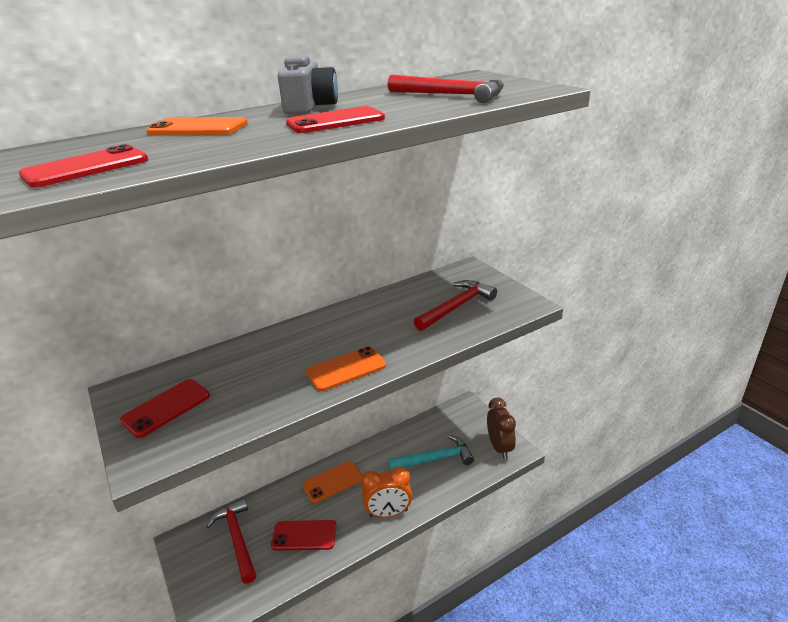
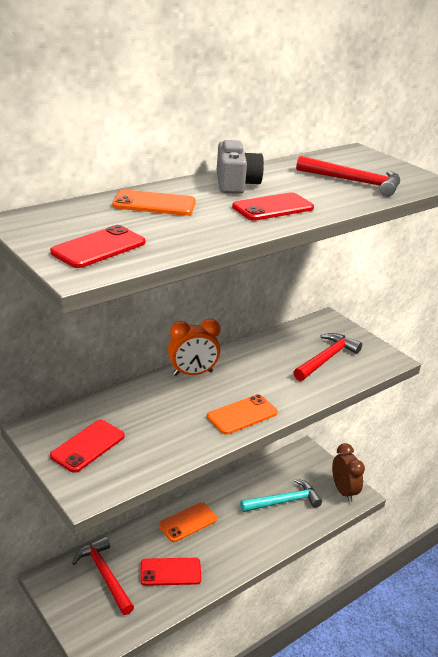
camera: 10 degrees left, 0 degrees up
orange clock [361,466,412,518] -> orange clock moved to [168,319,220,376]

